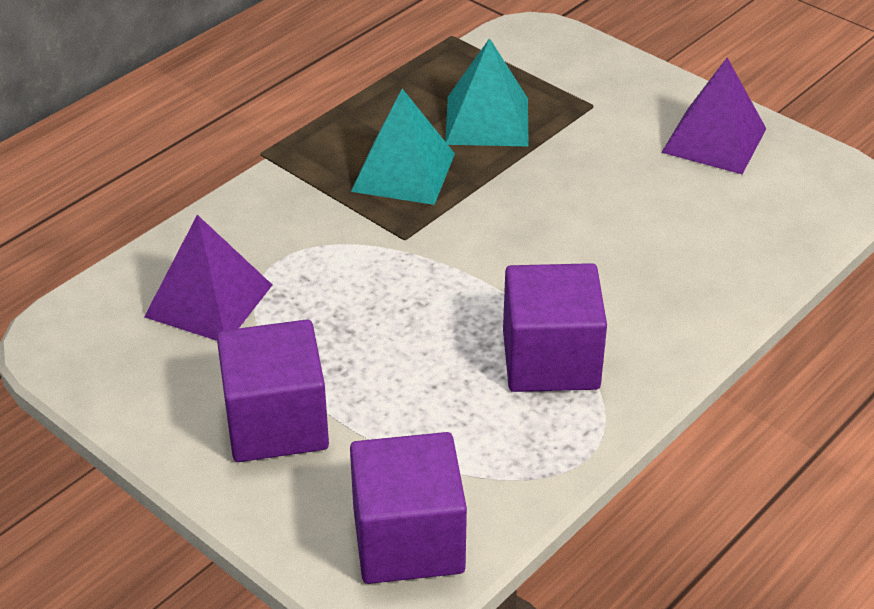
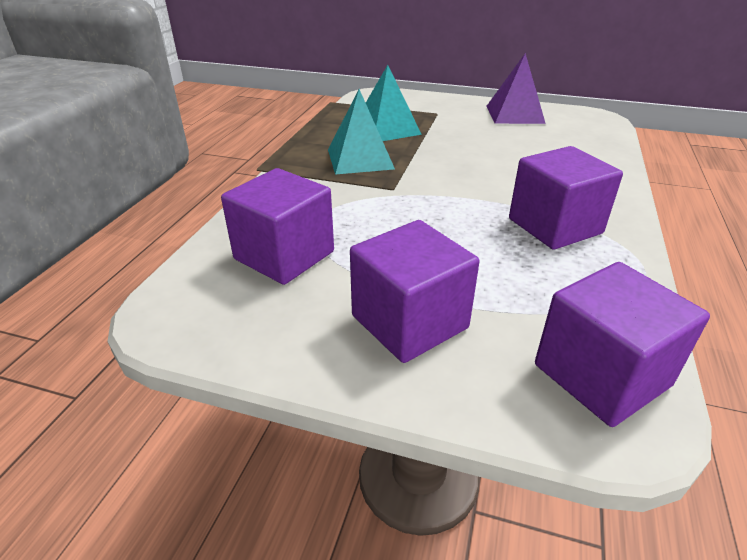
camera: 25 degrees left, 5 degrees down
purple pyramid [144,215,272,341] -> purple cube [221,168,334,285]

